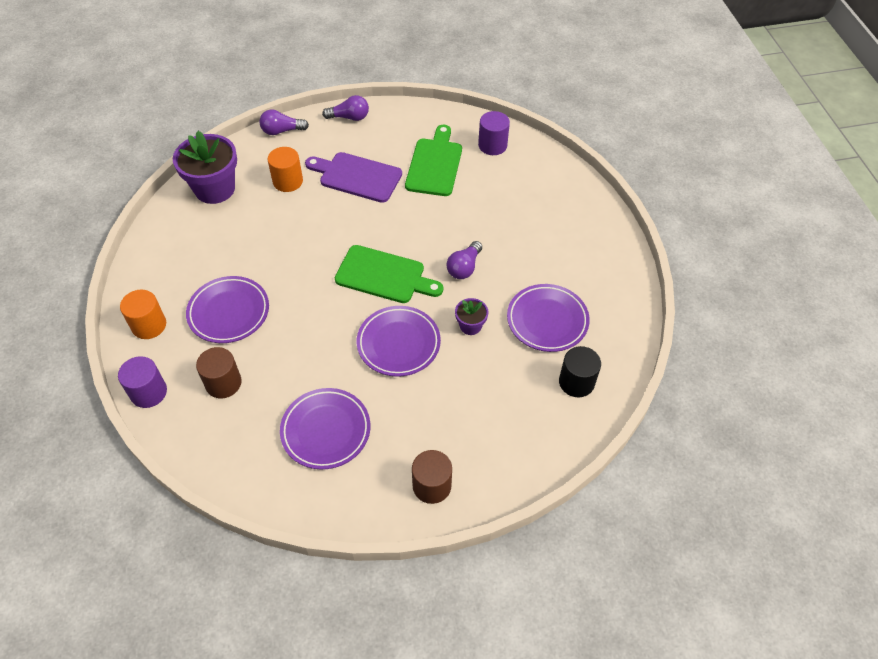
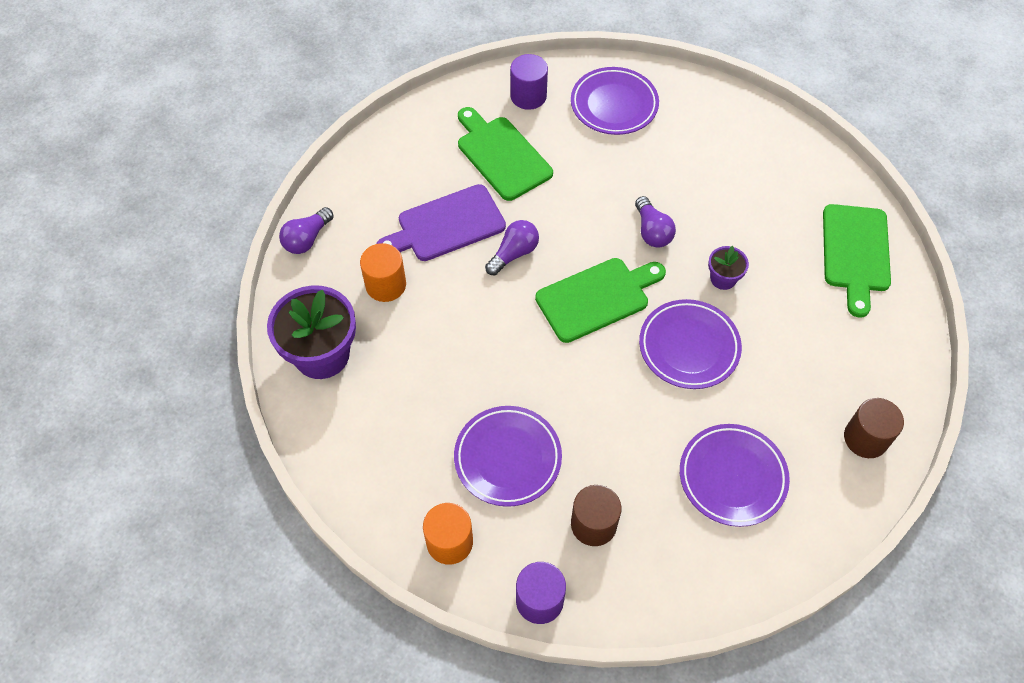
camera: 45 degrees left, 5 degrees up
purple light bulb [322,95,369,121] -> purple light bulb moved to [485,220,539,275]
purple plate [507,284,590,352] -> purple plate moved to [571,67,659,135]
black cylinder [559,346,601,397] -> green cutting board [823,204,891,318]

